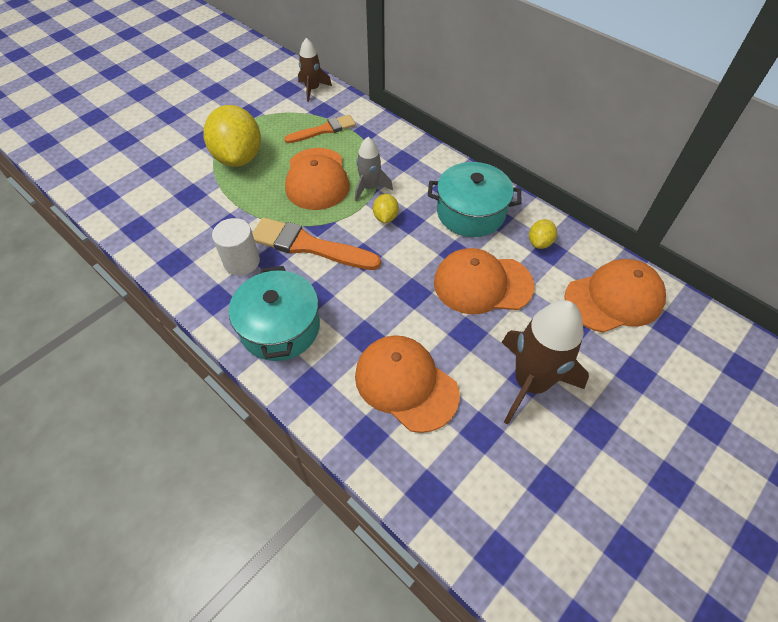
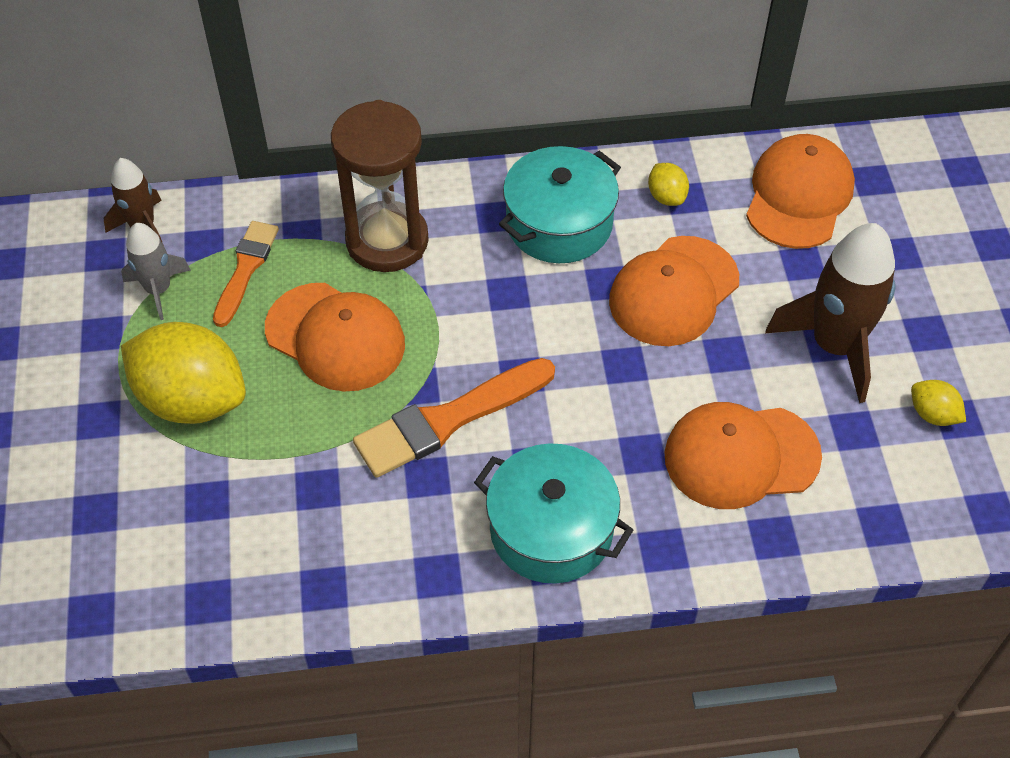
camera: 50 degrees left, 0 degrees up
white cylinder [212,218,260,276] -> none
grey rocket [355,137,393,201] -> grey rocket moved to [121,223,191,320]
yellow lemon [373,194,399,223] -> yellow lemon moved to [911,380,966,426]
none -> brown hourglass [331,100,429,272]

